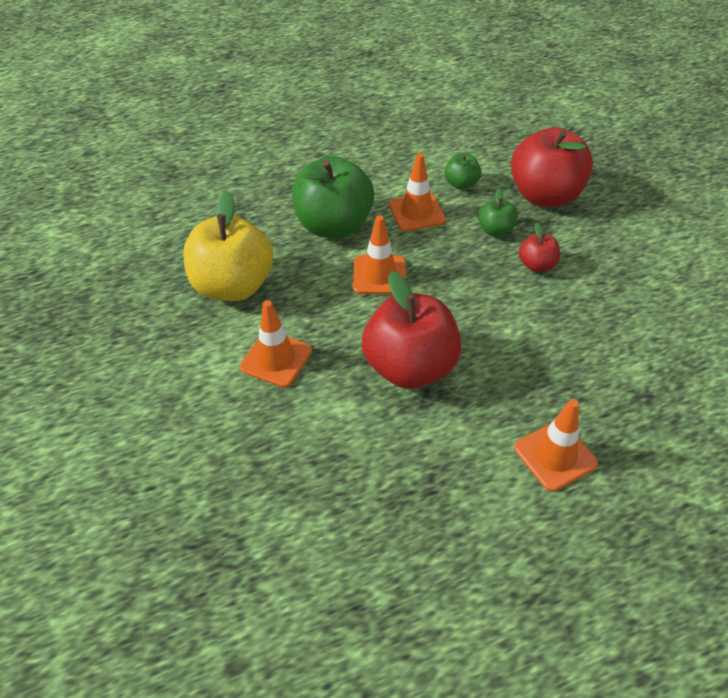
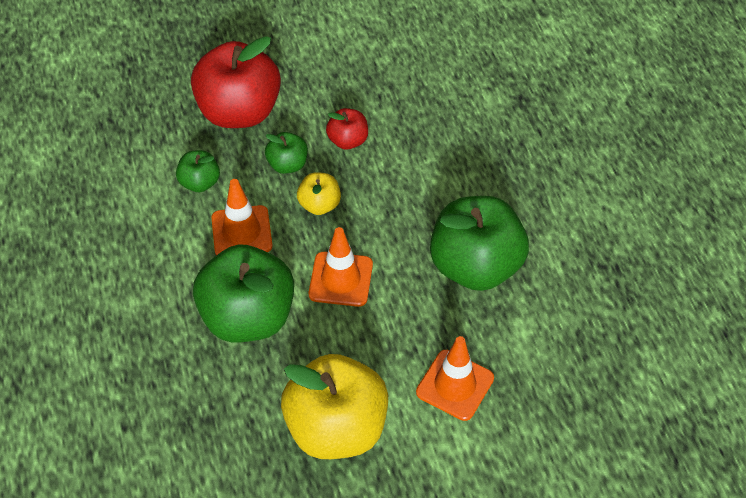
camera: 85 degrees left, 5 degrees up
red apple [362,271,462,389] -> green apple [430,196,529,291]
orange traffic cone [514,399,598,492] -> none
none -> yellow apple [297,172,341,215]

